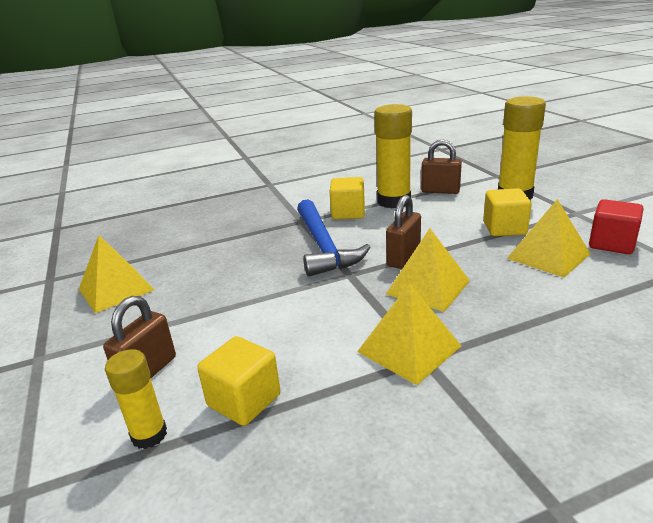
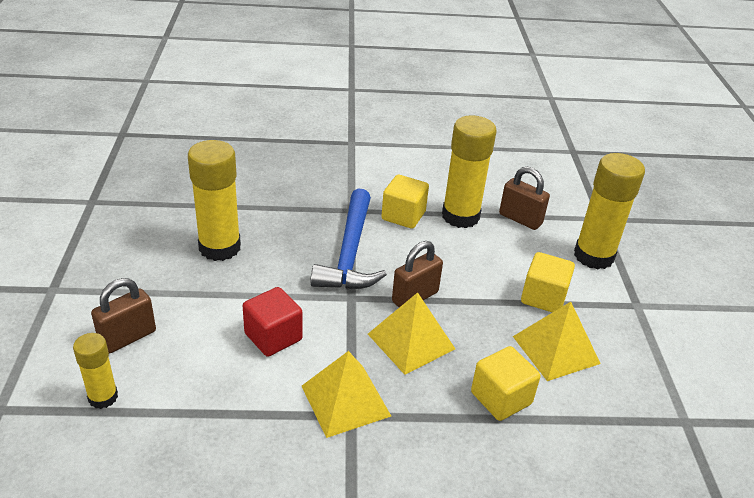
camera: 15 degrees right, 10 degrees up
yellow pyramid [79,235,154,313] -> none
yellow cube [197,336,280,426] -> yellow cube moved to [471,346,541,421]
red cube [589,199,644,254] -> red cube moved to [243,287,303,357]
none -> yellow glue stick [188,140,241,261]

